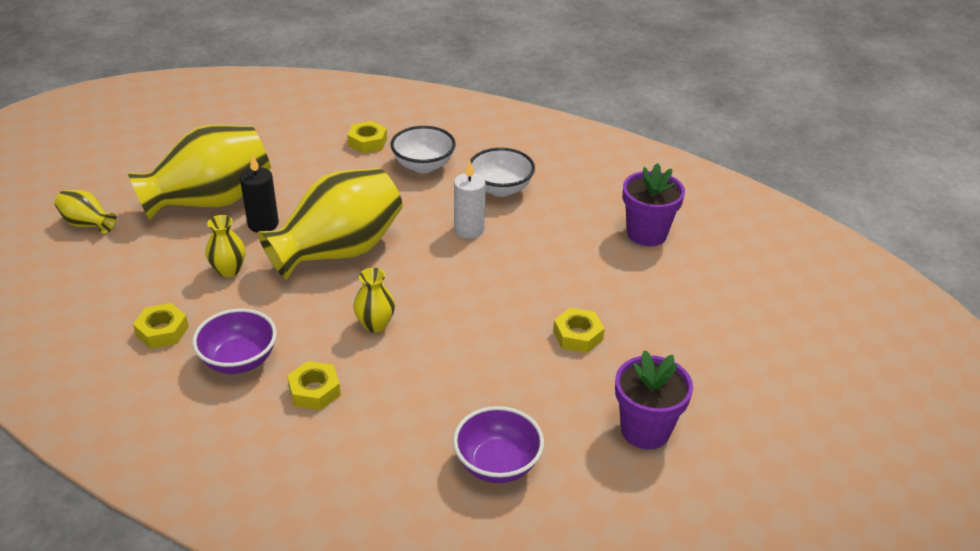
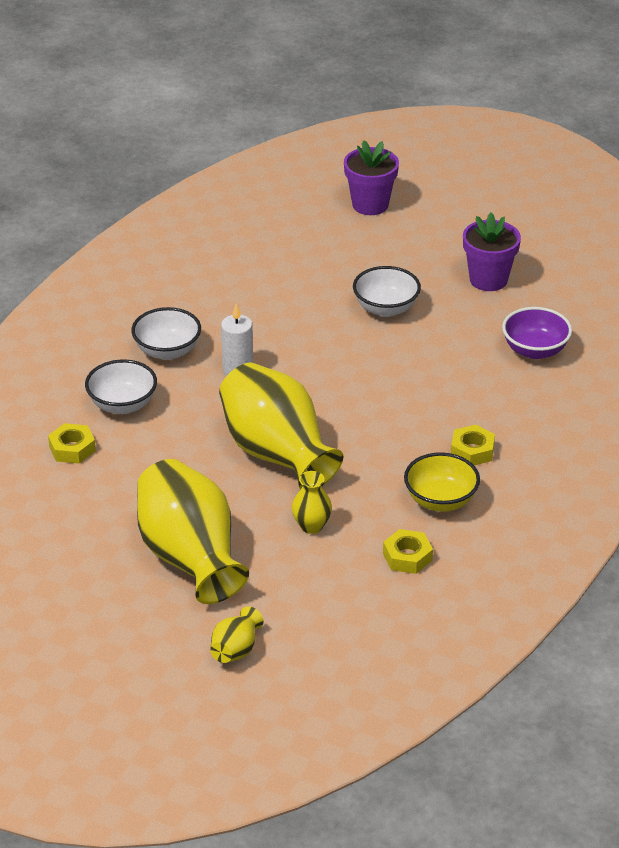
camera: 90 degrees left, 0 degrees up
purple bowl [192,309,277,374] -> yellow bowl [404,452,480,512]
black candle [240,154,279,233] -> none
yellow vase [353,268,395,333] -> none
yellow nut [553,308,605,353] -> white bowl [353,266,421,317]
purple flower pot [623,163,685,246] -> purple flower pot moved to [344,140,399,215]

